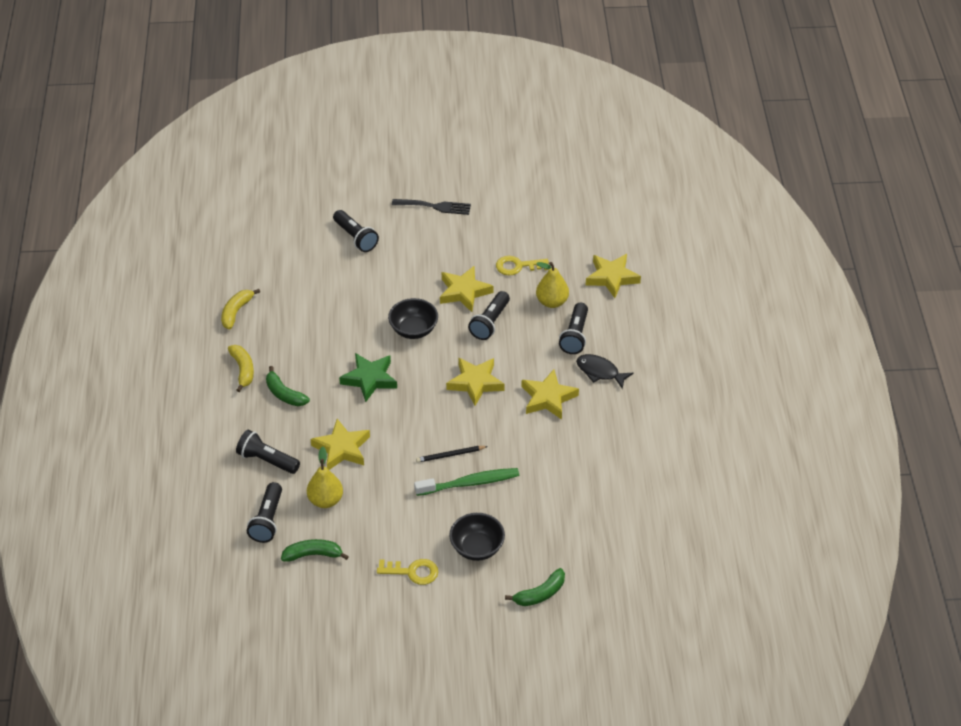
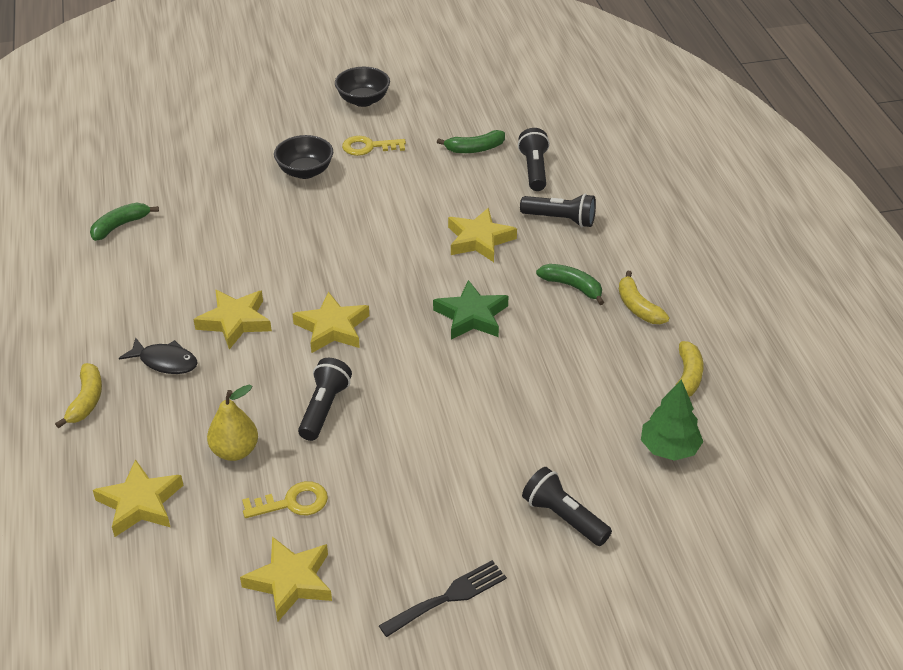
camera: 170 degrees right, 5 degrees down
yellow pear [307,447,343,508] -> none
black bowl [388,298,438,339] -> black bowl moved to [335,67,390,107]
black fork [392,199,471,215] -> black fork turned 150 degrees clockwise [379,560,507,637]
green toothbrush [414,468,519,496] -> none
black pencil [416,446,488,463] -> none
yellow star [440,266,493,312] -> yellow star moved to [240,537,332,622]
green banana [505,568,565,606] -> green banana moved to [90,203,159,241]
black flashlight [559,303,588,354] -> none
none -> yellow banana [55,363,102,428]
none -> green tree [641,379,703,461]

